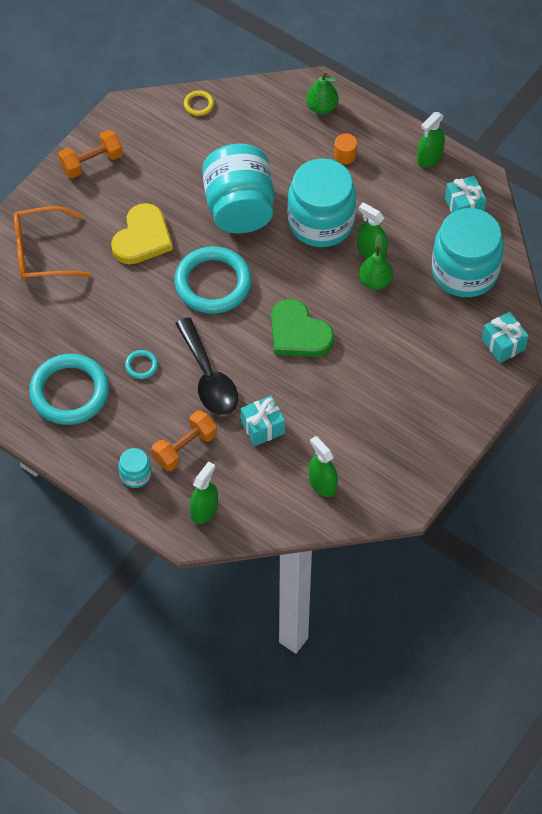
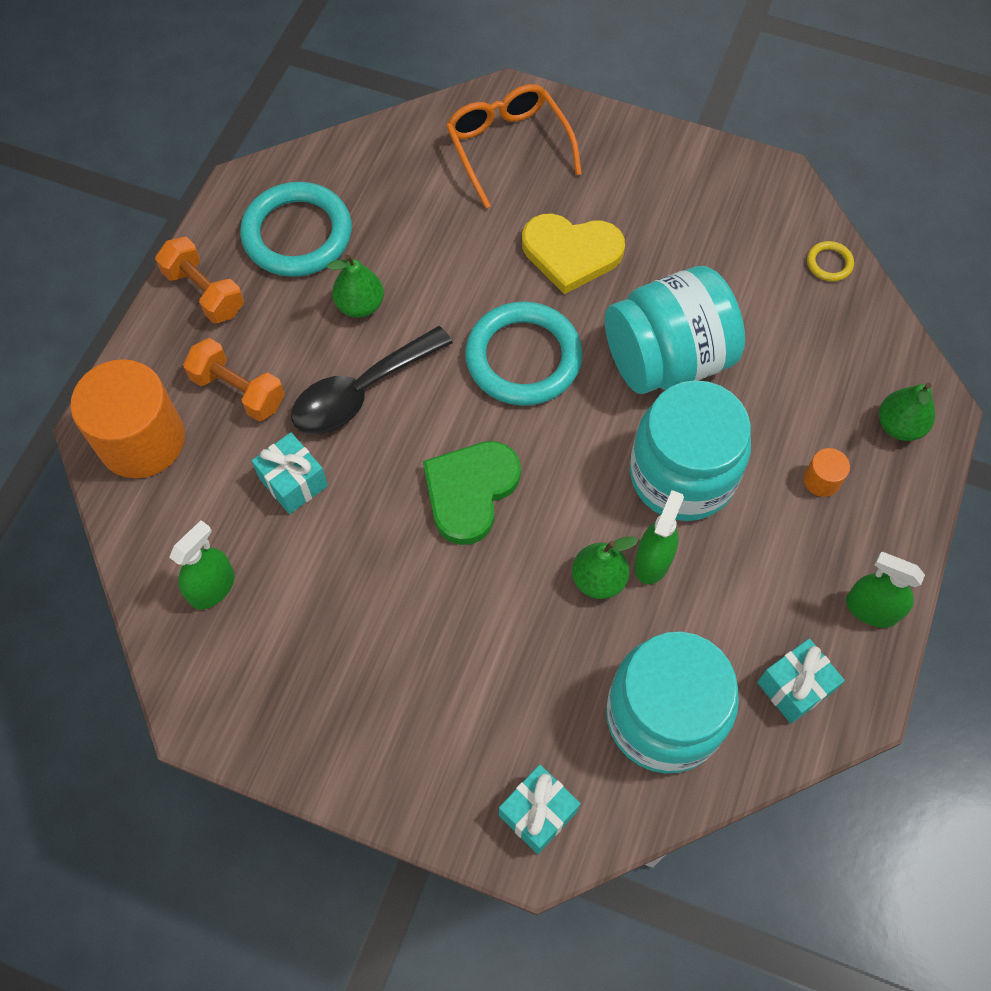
camera: 75 degrees right, 5 degrees up
orange dumbbell [58,130,123,178] -> orange dumbbell moved to [155,237,244,323]
turquoise jar [118,448,151,488] -> none
turquoise ring [125,350,158,379] -> green pear [327,254,384,318]
green spray bottle [190,461,218,524] -> orange cylinder [70,359,185,478]

